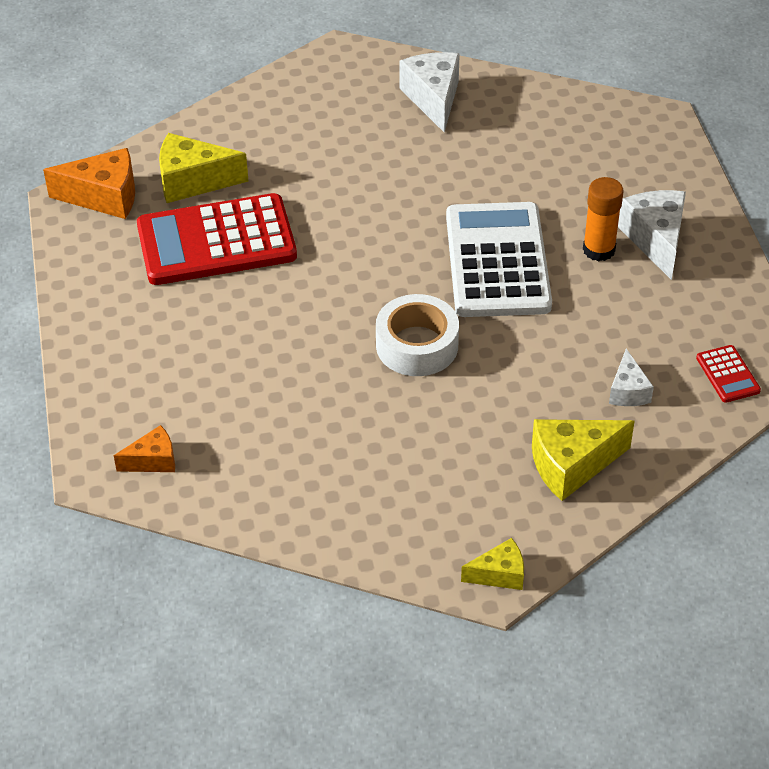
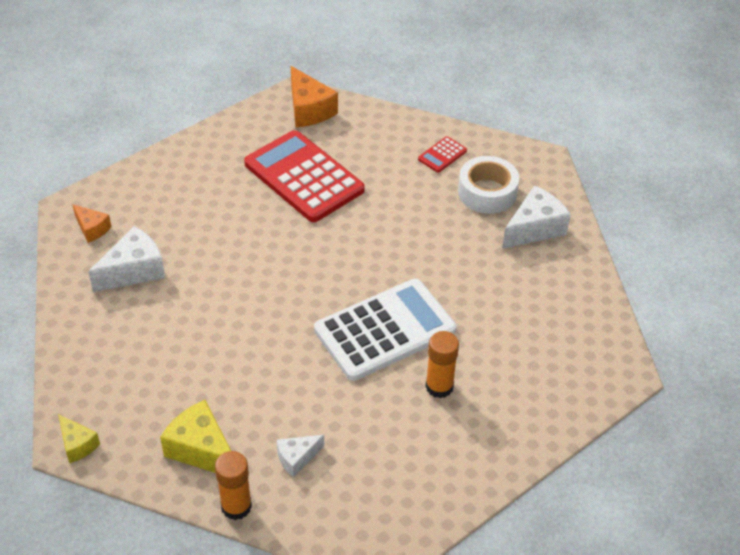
camera: 60 degrees right, 0 degrees up
yellow cheese [159,133,248,203] -> none
white tape [376,294,459,376] -> white tape moved to [458,156,519,214]
white cheese [618,190,686,280] -> white cheese moved to [88,226,165,292]
red calculator [696,345,761,403] -> red calculator moved to [418,136,467,173]
none -> orange glue stick [215,451,252,520]

